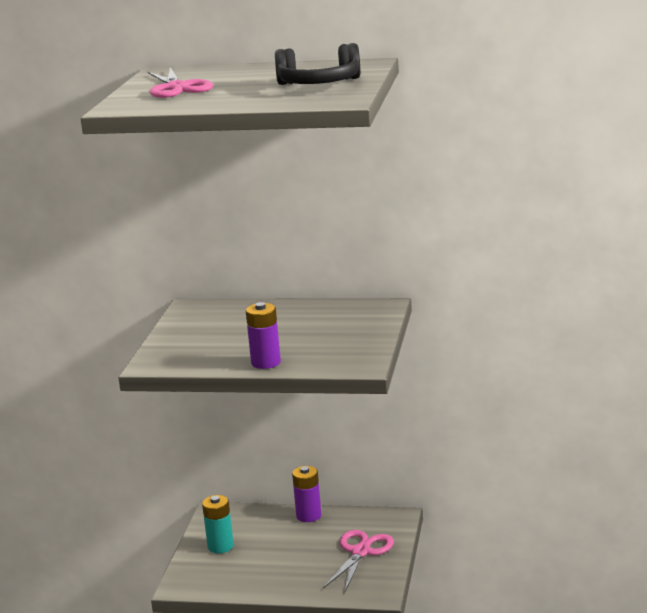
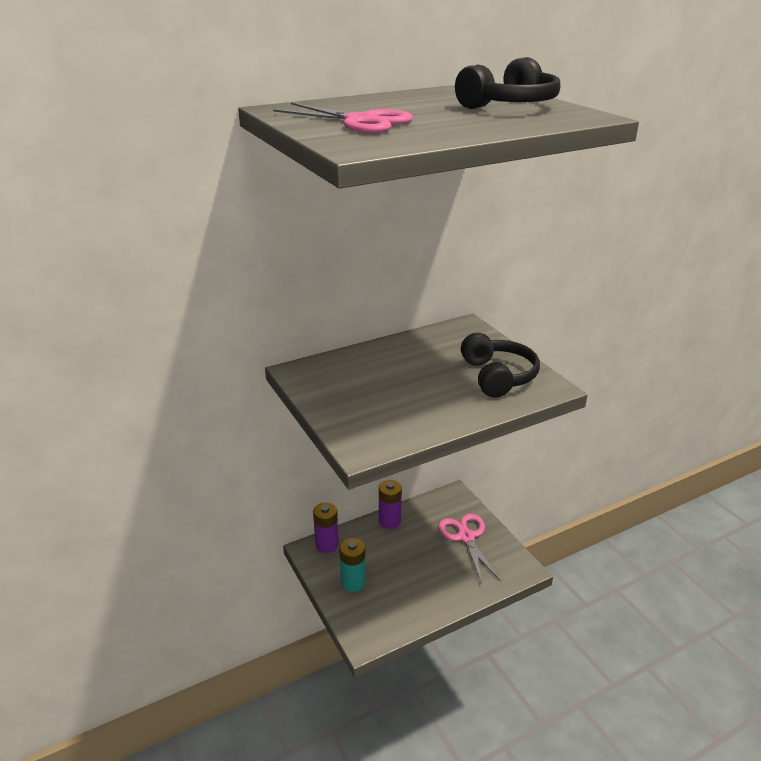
camera: 40 degrees left, 10 degrees up
purple battery [246,302,281,369] -> purple battery moved to [313,503,339,553]
none -> black headphones [461,333,540,397]

